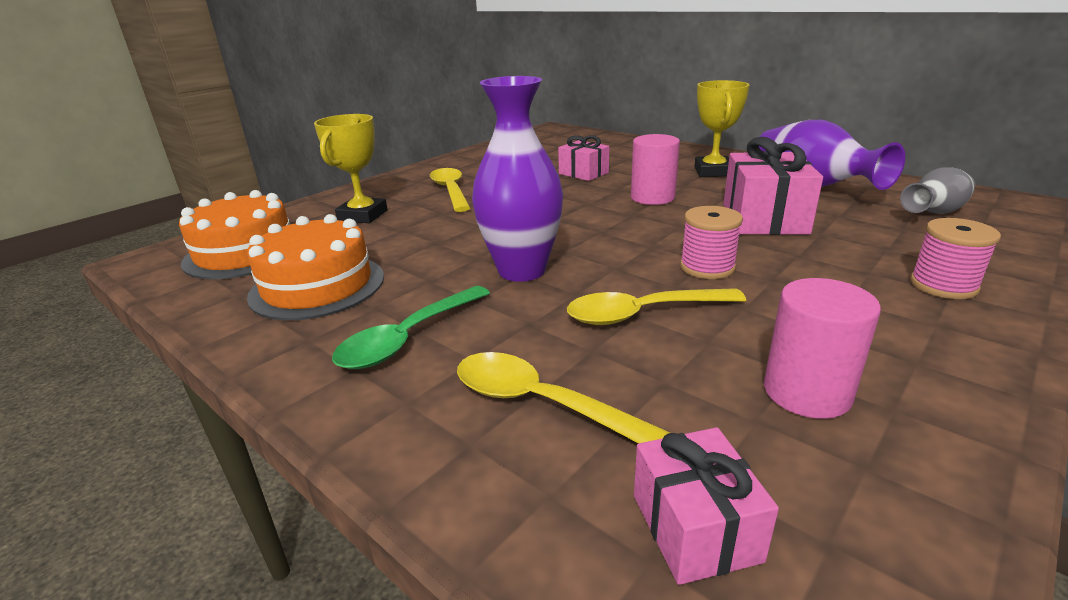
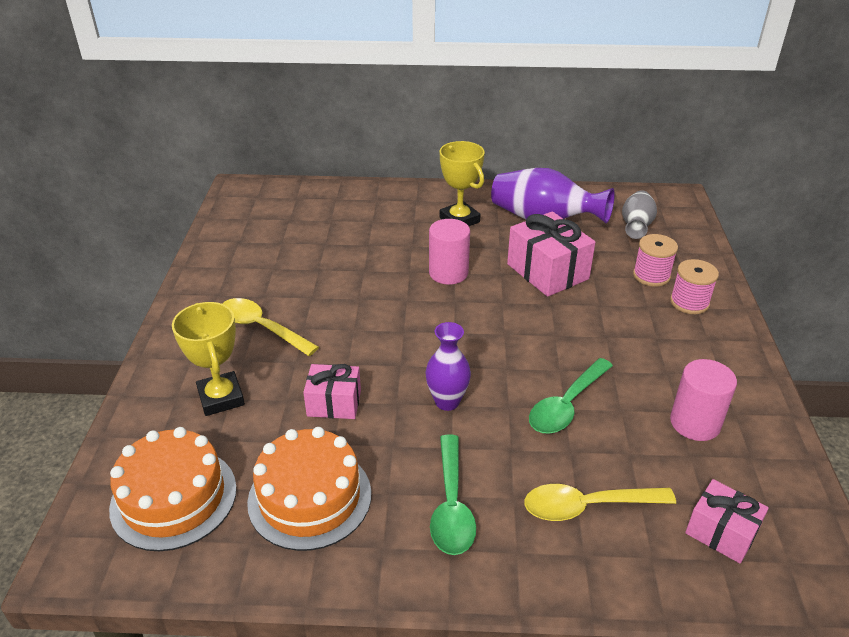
camera: 40 degrees left, 10 degrees up
purple vase [472,76,563,282] -> purple vase [425,322,471,411], size x0.61
pink gift [558,135,609,181] -> pink gift moved to [303,364,361,419]
yellow spoon [567,288,746,325] -> green spoon [529,358,613,434]
pink spool [680,206,743,279] -> pink spool moved to [633,234,678,287]

